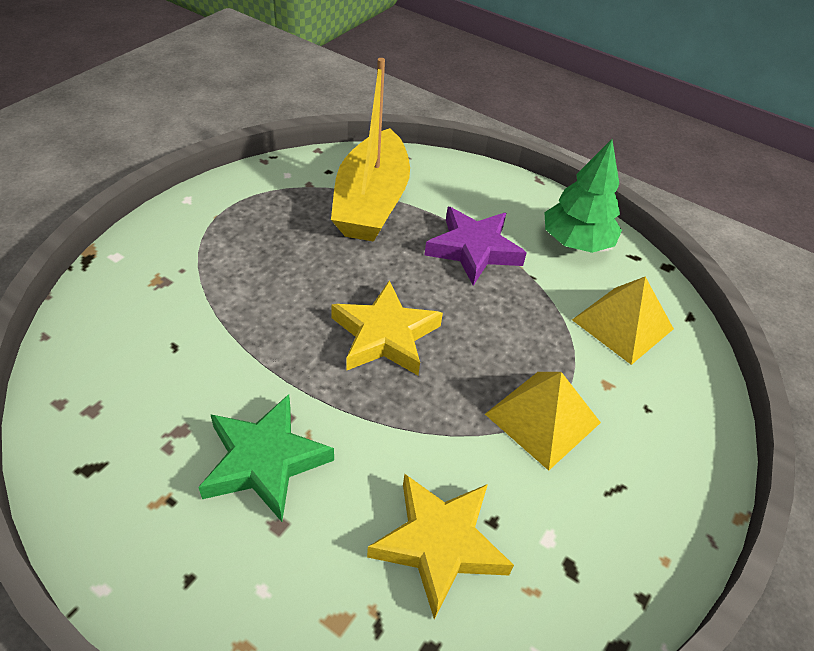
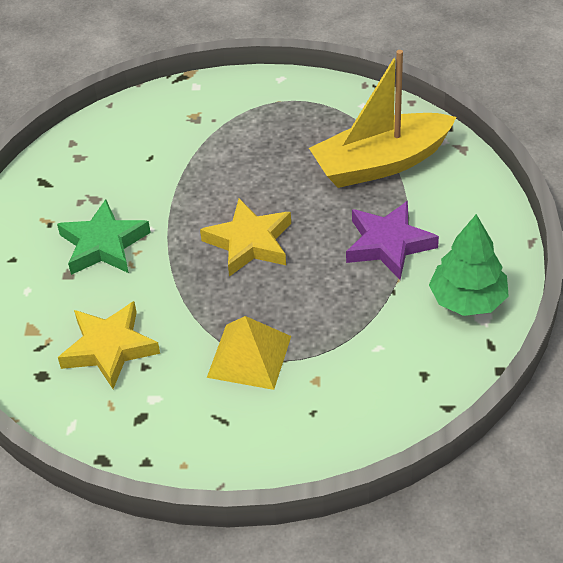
camera: 65 degrees right, 0 degrees up
yellow pyramid [572,277,674,365] -> none

